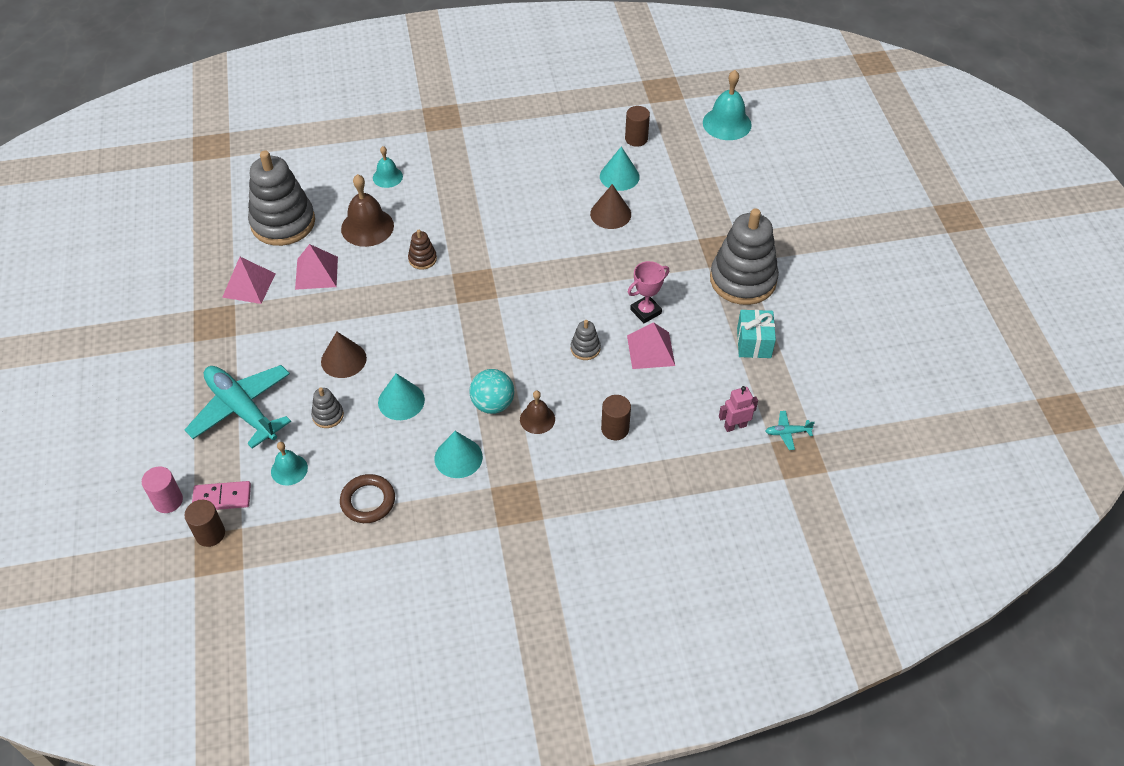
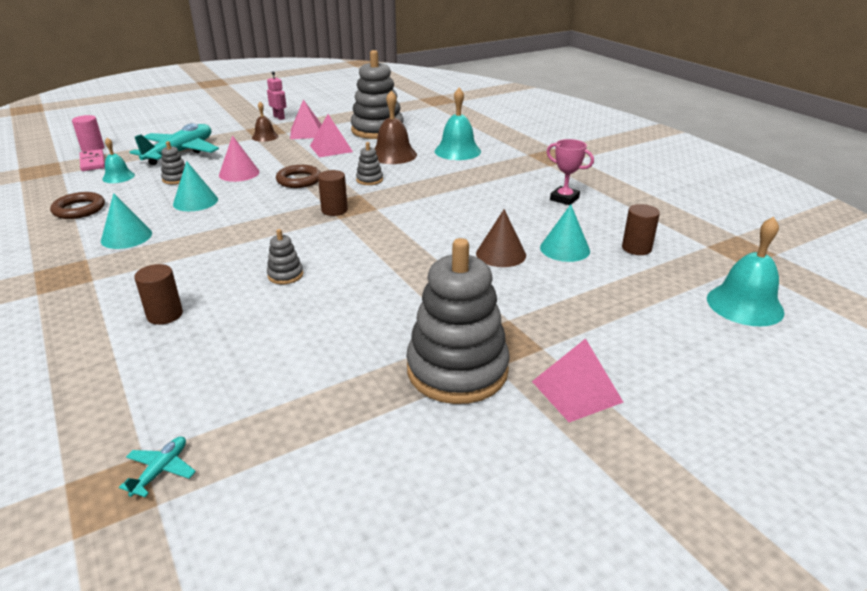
camera: 70 degrees right, 20 degrees down
brown cylinder [184,500,225,547] -> brown cylinder moved to [318,170,348,216]
brown cone [321,332,367,378] -> pink cone [219,135,259,182]
turquoise bell [373,146,403,188] -> turquoise bell [435,88,481,160], size x1.69
brown stacking toy [408,230,437,270] -> grey stacking toy [356,142,383,185]
turquoise ball [469,369,514,414] -> none
brown bell [520,391,555,434] -> brown bell moved to [252,102,279,142]
pink pyramid [627,322,675,369] -> pink pyramid moved to [532,338,623,422]
pink trophy [628,261,669,323] -> pink trophy moved to [546,139,594,205]
pink robot [719,386,758,432] -> pink robot moved to [267,71,286,120]
turquoise gift [737,310,776,358] -> none
turquoise plane [765,411,815,450] -> turquoise plane turned 45 degrees clockwise [119,436,196,497]
none -> brown ring [276,165,321,188]

